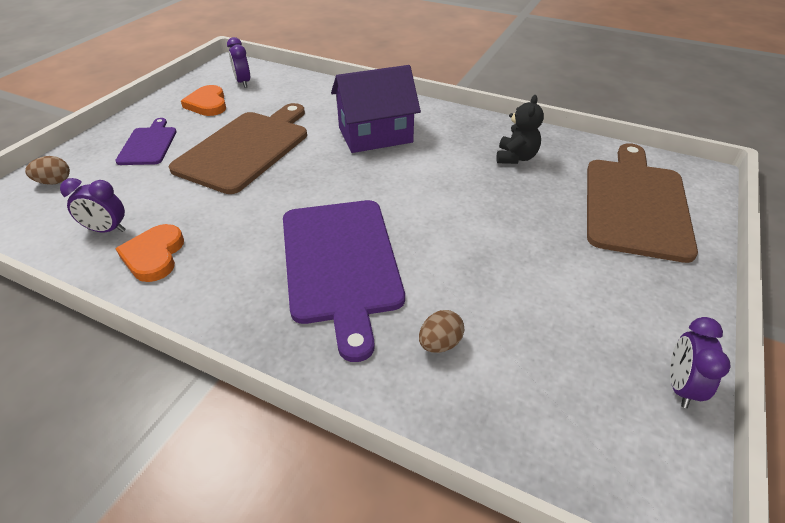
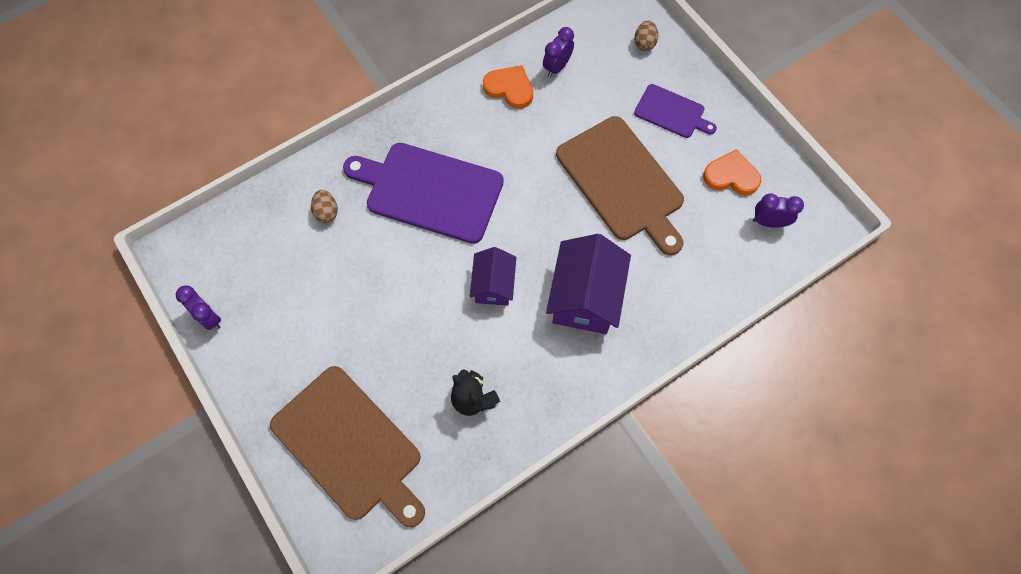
camera: 120 degrees right, 25 degrees up
none -> purple house [470,247,516,306]

